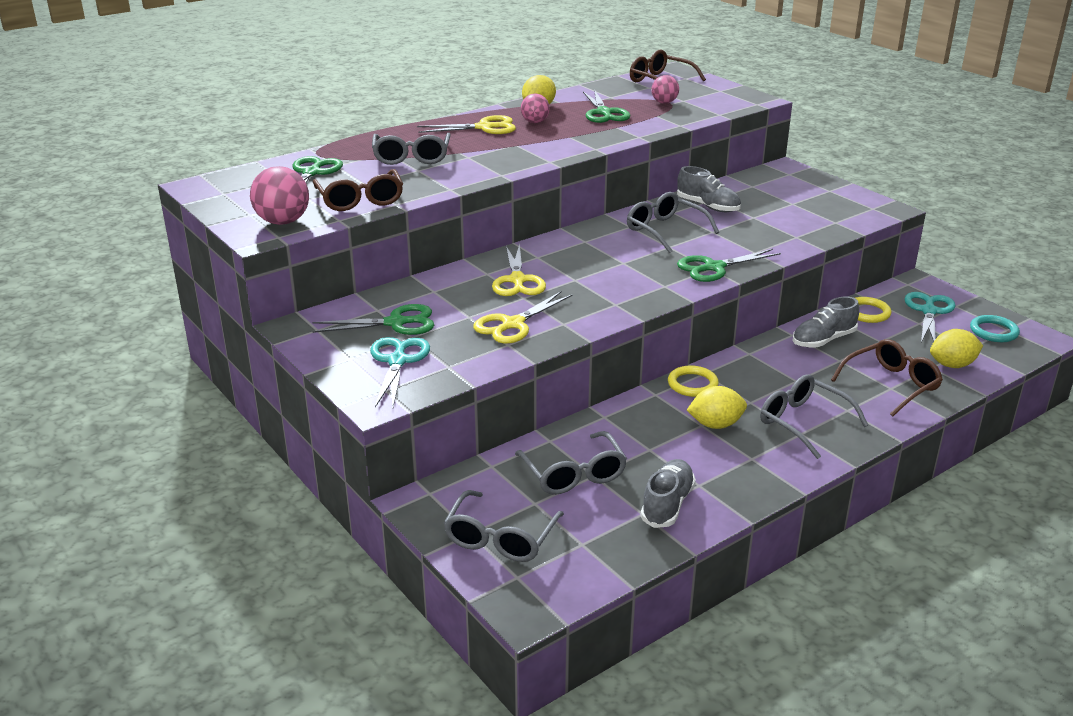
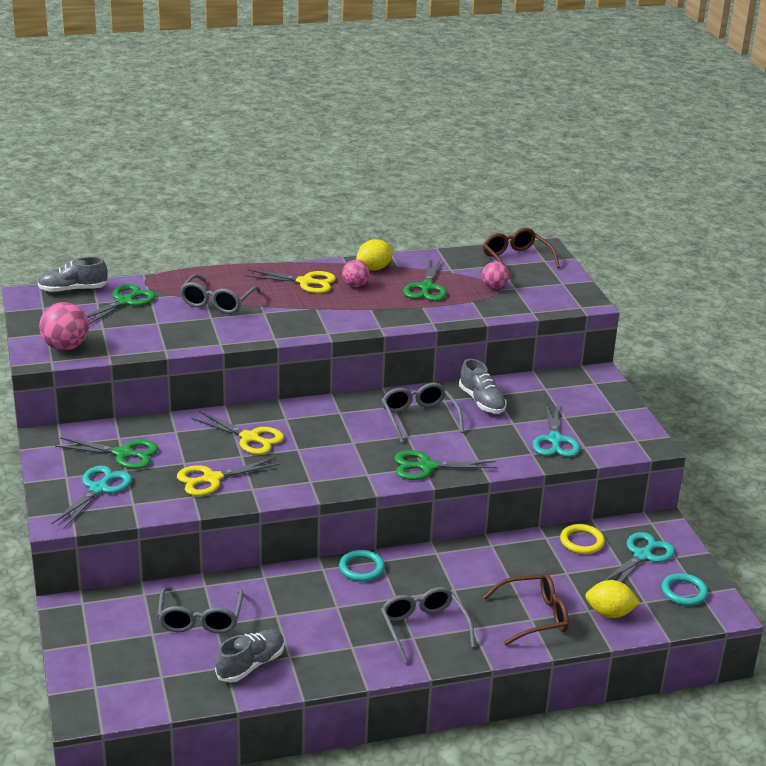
camera: 20 degrees right, 0 degrees up
brown glasses [313,169,403,211] -> none
grey glasses [444,490,564,562] -> none
yellow scissors [492,244,546,296] -> yellow scissors turned 75 degrees counterclockwise [192,411,284,455]
yellow ring [668,365,719,397] -> turquoise ring [339,550,385,582]
yellow lemon [687,386,747,429] -> none
grey shoe [792,297,859,348] -> grey shoe moved to [38,257,108,292]
none -> turquoise scissors [533,402,580,457]

